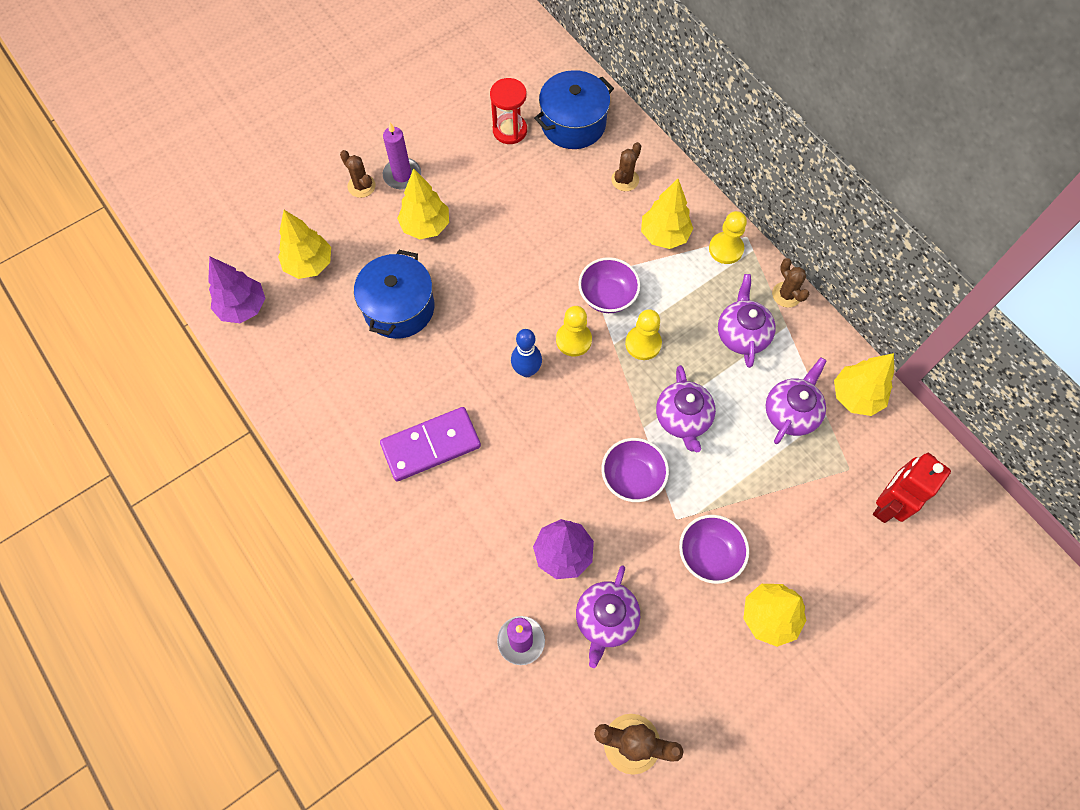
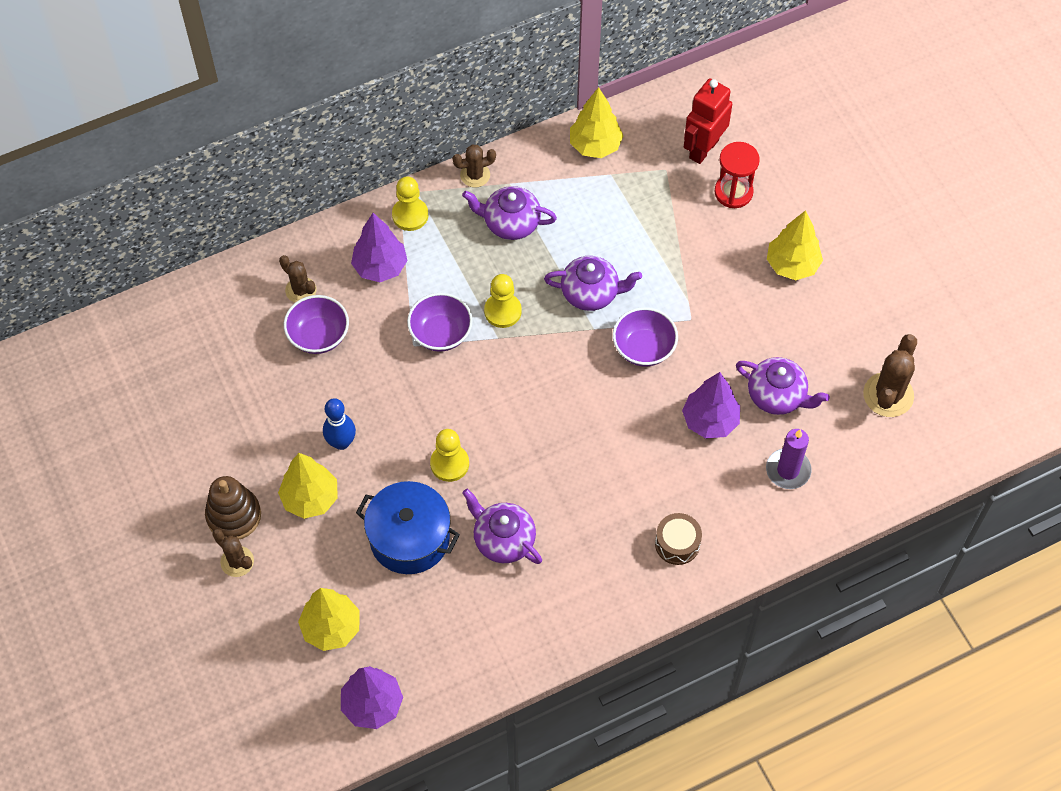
camera: 80 degrees left, 5 degrees down
brown cactus [340,150,376,198] -> brown cactus turned 75 degrees clockwise [212,529,254,577]
purple domino [380,407,481,481] -> none
purple candle [383,123,421,190] -> brown stacking toy [205,476,261,539]
red hourglass [490,78,527,144] -> red hourglass moved to [714,142,760,208]
blue bowling pin [511,329,542,377] -> blue bowling pin moved to [323,398,356,450]
blue pot [534,70,614,149] -> none
yellow pawn [556,306,592,357] -> yellow pawn moved to [430,429,469,482]
yellow tree [641,179,693,249] -> purple tree [351,213,408,282]
purple bowl [679,515,749,584] -> purple bowl moved to [284,295,349,354]
purple teapot [766,357,827,444] -> purple teapot moved to [462,489,542,564]
red robot [873,453,951,523] -> red robot turned 75 degrees clockwise [684,79,732,164]
none -> brown drum [655,513,702,565]

